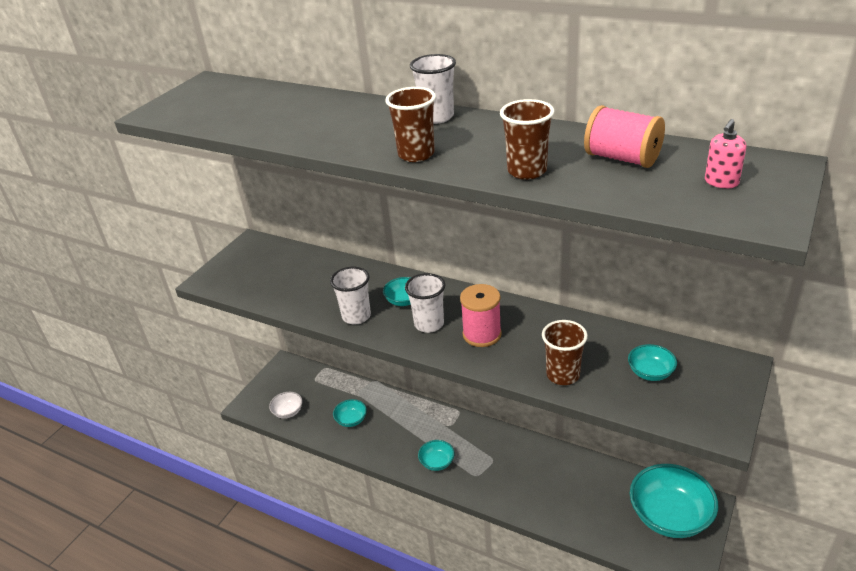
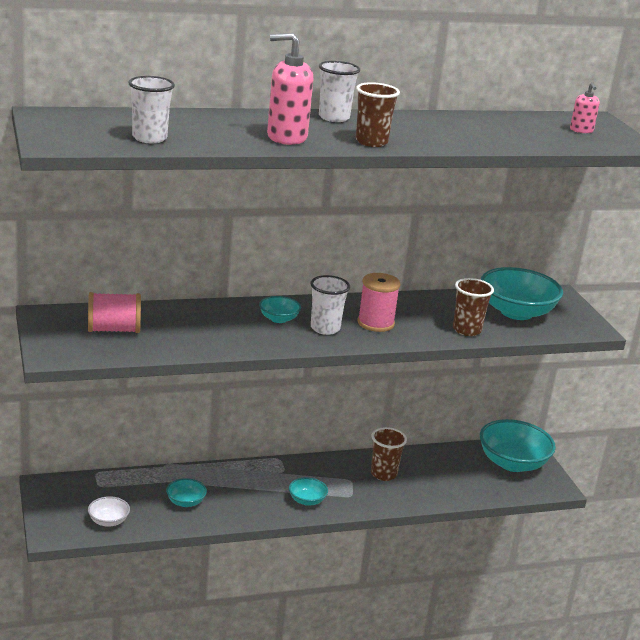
camera: 50 degrees left, 10 degrees down
white cup [330,267,371,325] -> white cup moved to [128,76,175,143]
brown cup [500,99,554,180] -> brown cup moved to [371,427,407,481]
pink spool [584,105,665,168] -> pink spool moved to [88,292,141,333]
turquoise bowl [628,344,677,381] -> turquoise bowl [481,267,563,320], size x2.07
none -> pink soap dispenser [267,33,313,145]

